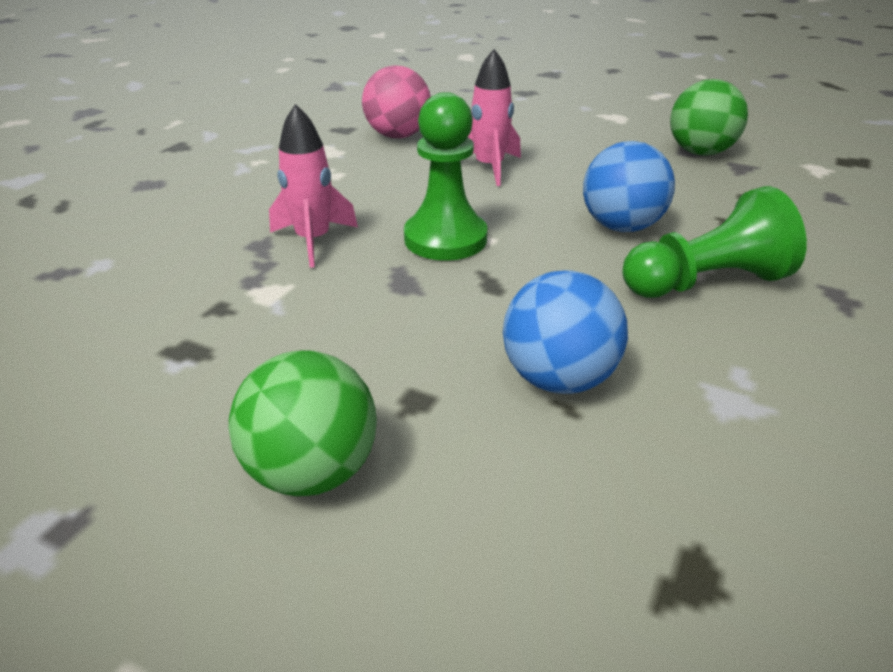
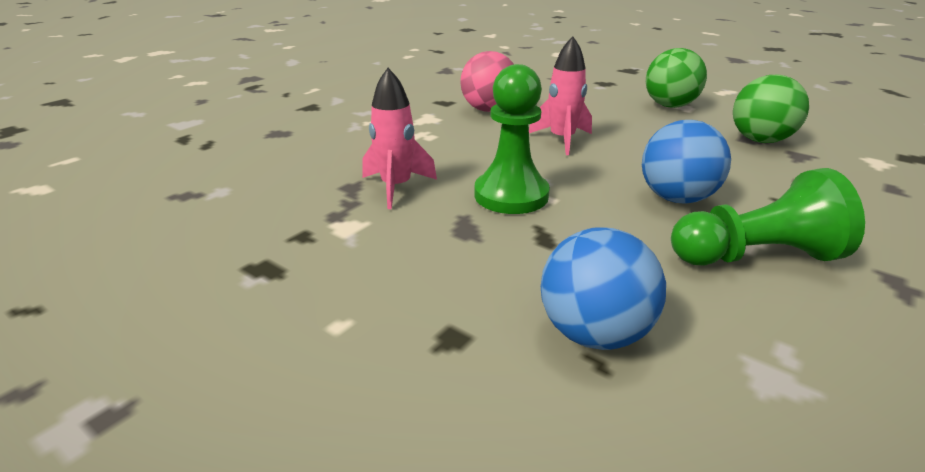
camera: 10 degrees right, 5 degrees down
green ball [229,350,377,496] -> green ball moved to [646,48,707,108]

